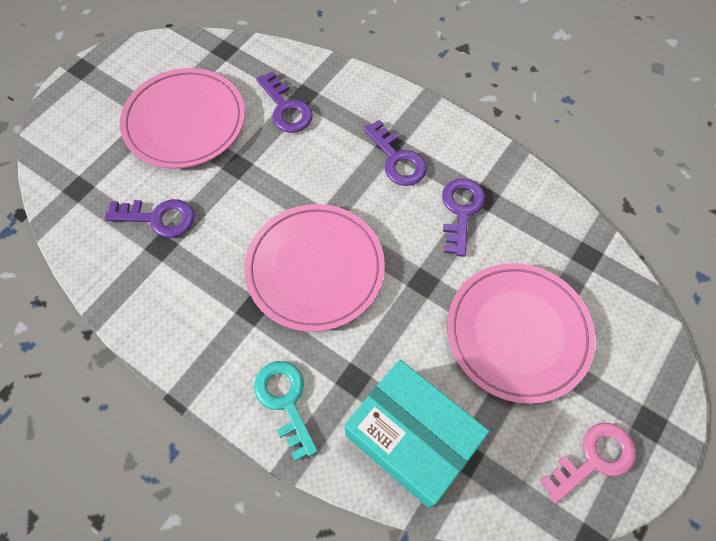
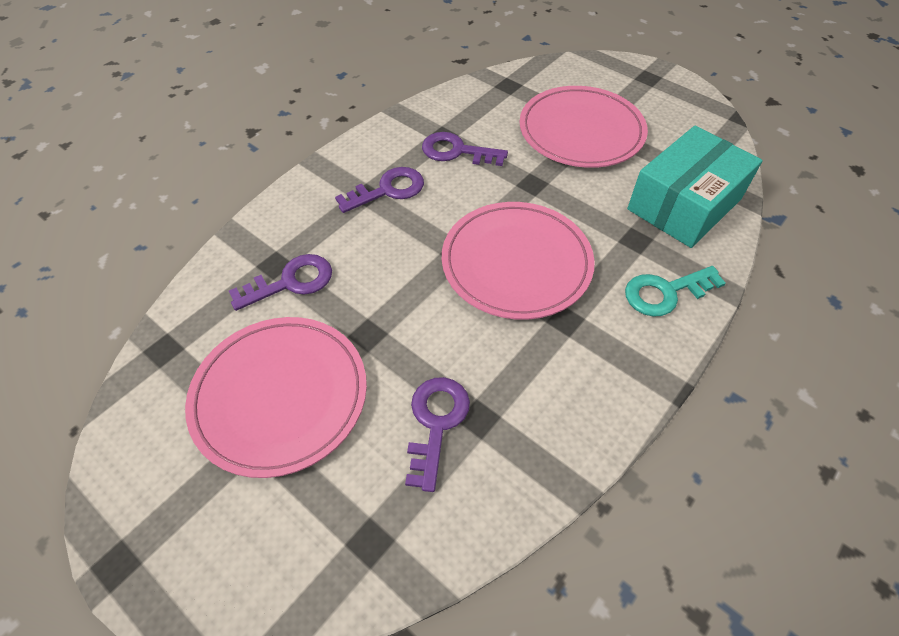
camera: 85 degrees left, 10 degrees down
pink key [540,423,636,504] -> none

